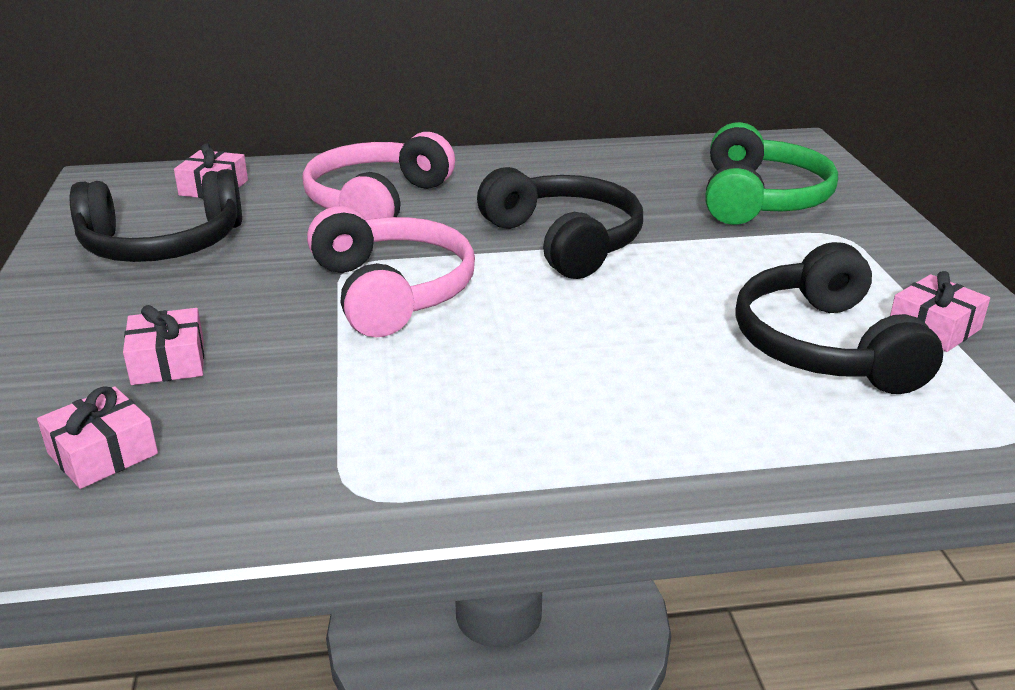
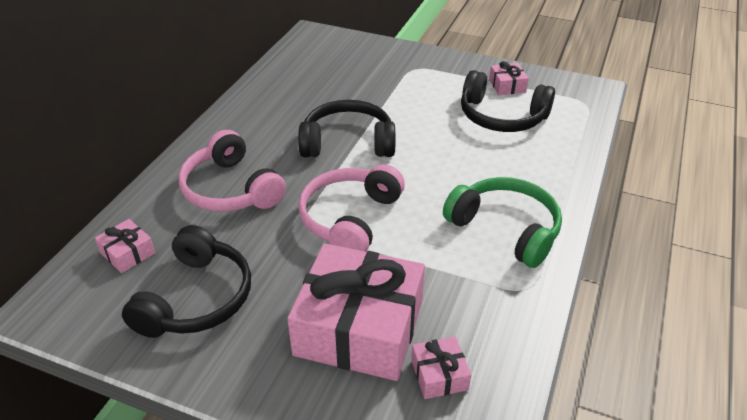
camera: 60 degrees left, 10 degrees up
pink gift [123,305,204,385] -> pink gift [287,243,425,381], size x2.36
pink headphones [307,206,475,337] -> pink headphones turned 75 degrees counterclockwise [298,164,405,252]
green headphones [705,122,838,225] -> green headphones moved to [443,177,562,268]

